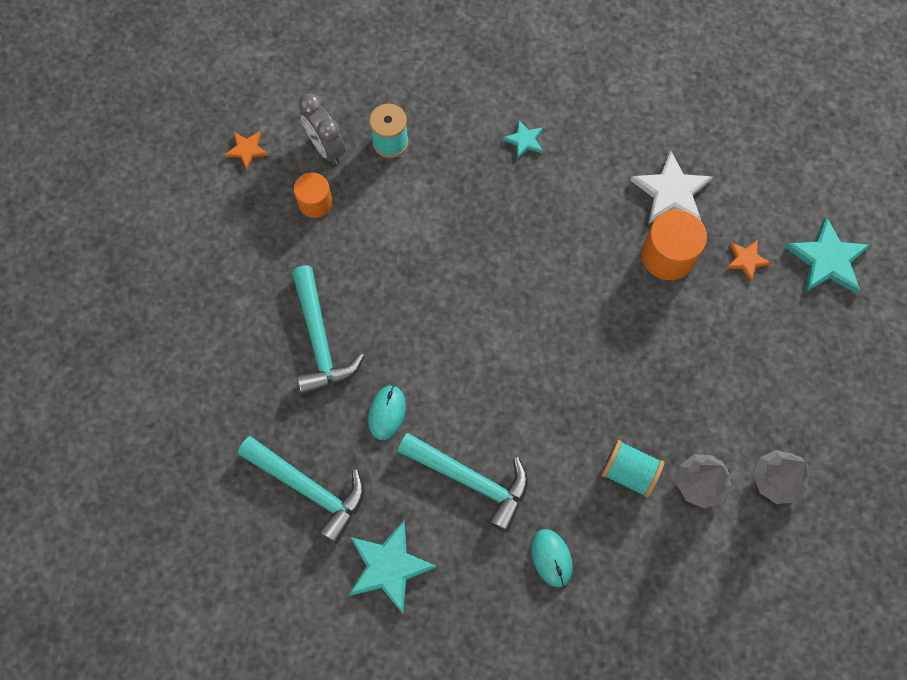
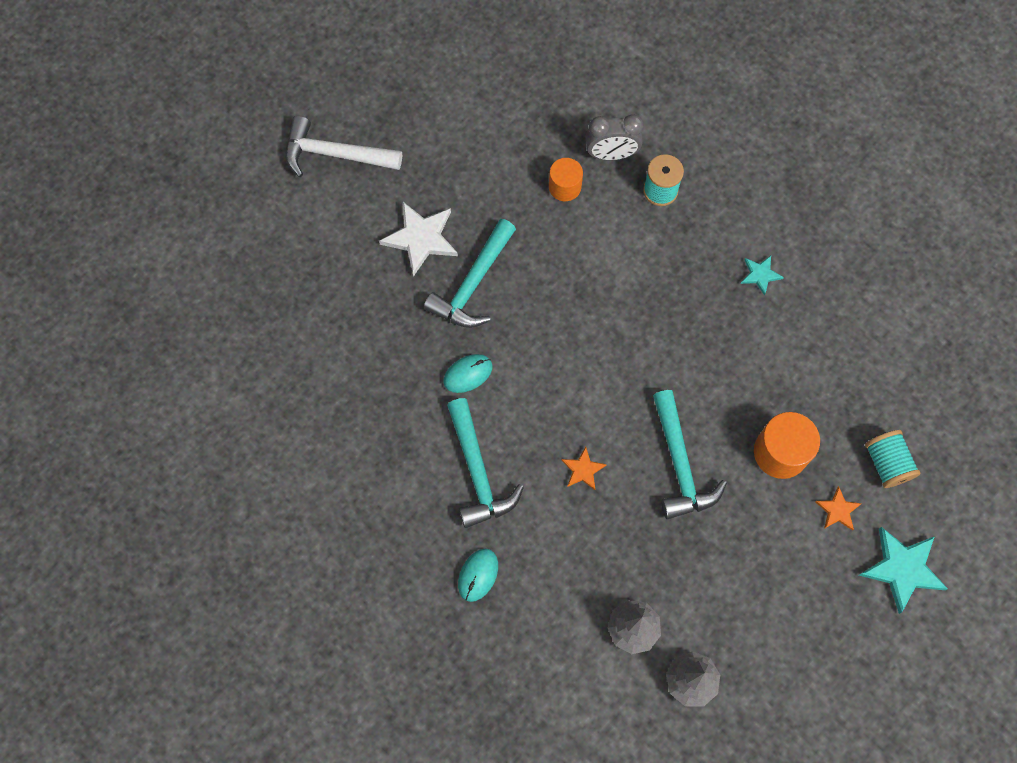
camera: 45 degrees right, 0 degrees up
orange star [225,131,269,170] -> orange star moved to [562,447,607,490]
turquoise hammer [238,436,364,544] -> turquoise hammer moved to [653,390,727,519]
grey clock [299,94,345,164] -> grey clock turned 105 degrees counterclockwise [585,114,643,160]
turquoise star [349,521,437,614] -> none
turquoise spool [601,440,664,498] -> turquoise spool moved to [865,430,921,488]
white star [630,151,713,224] -> white star moved to [379,202,458,277]
none -> white hammer [285,116,402,177]

